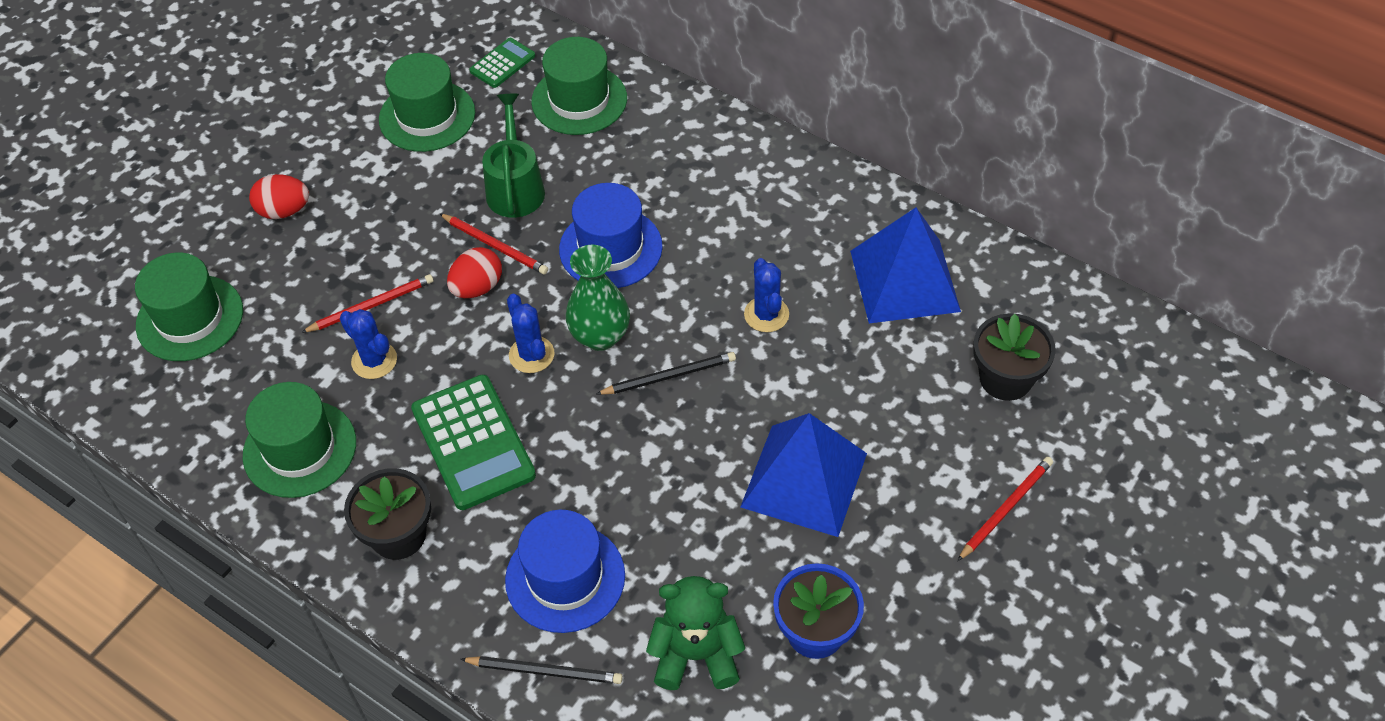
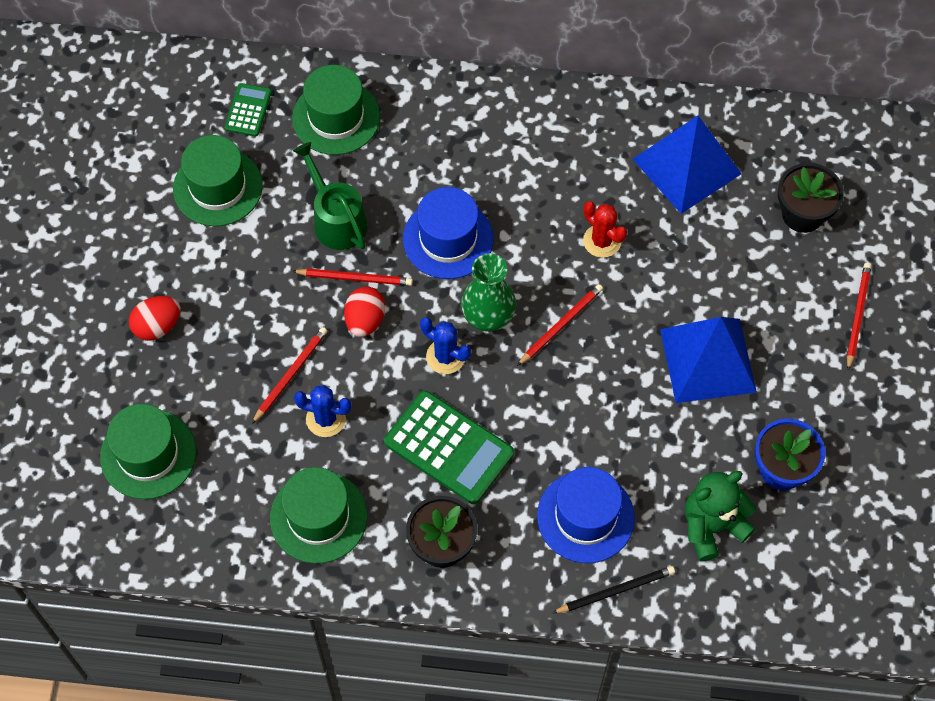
camera: 30 degrees left, 10 degrees up
black pencil [596,352,736,395] -> red pencil [517,284,603,366]
blue cactus [744,258,789,332] -> red cactus [583,201,627,258]

